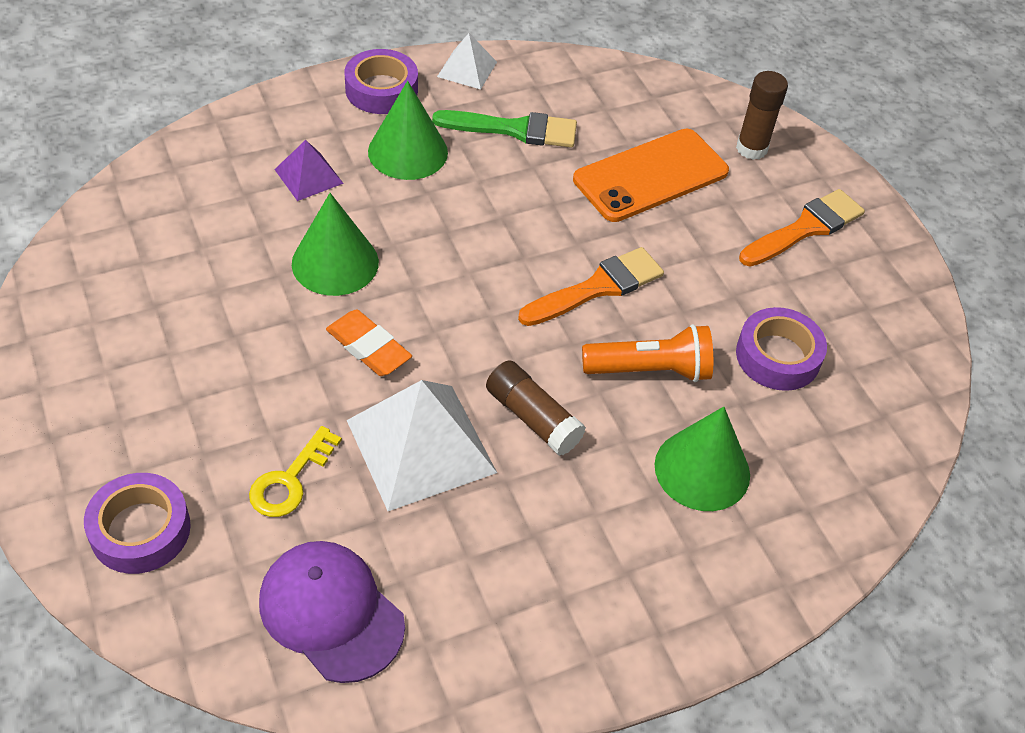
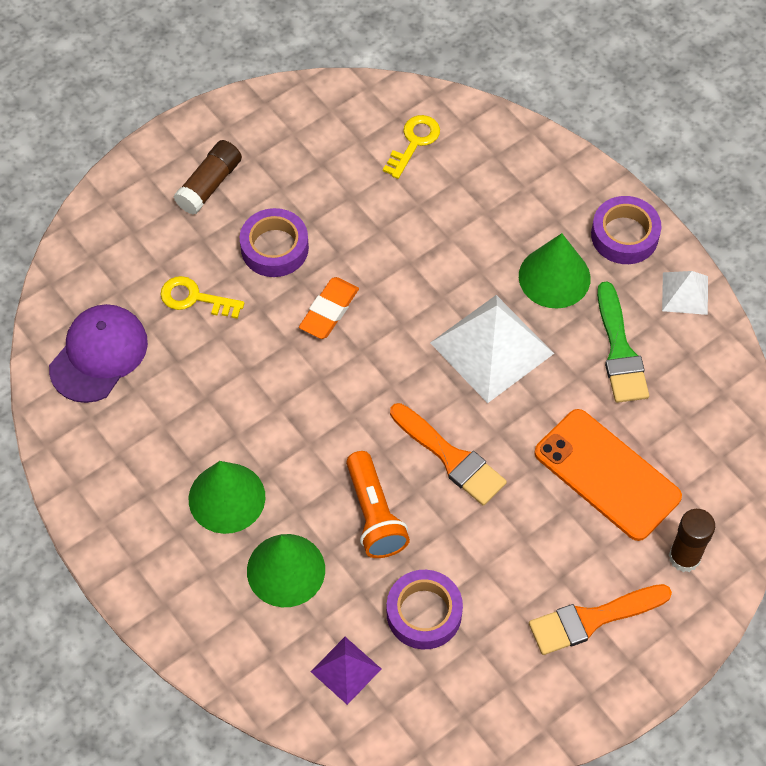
camera: 80 degrees right, 10 degrees up
purple tape [84,473,191,574] -> purple tape moved to [240,208,309,277]
purple pyramid [274,140,344,201] -> purple pyramid moved to [311,637,381,705]
green cone [292,193,379,296] -> green cone moved to [189,461,265,534]
white pyramid [347,380,497,511] -> white pyramid moved to [430,295,554,403]
brown glue stick [486,360,586,456] -> brown glue stick moved to [174,140,242,215]
orange brush [739,189,865,266] -> orange brush turned 120 degrees clockwise [529,584,672,655]
none -> yellow key [383,115,440,179]

